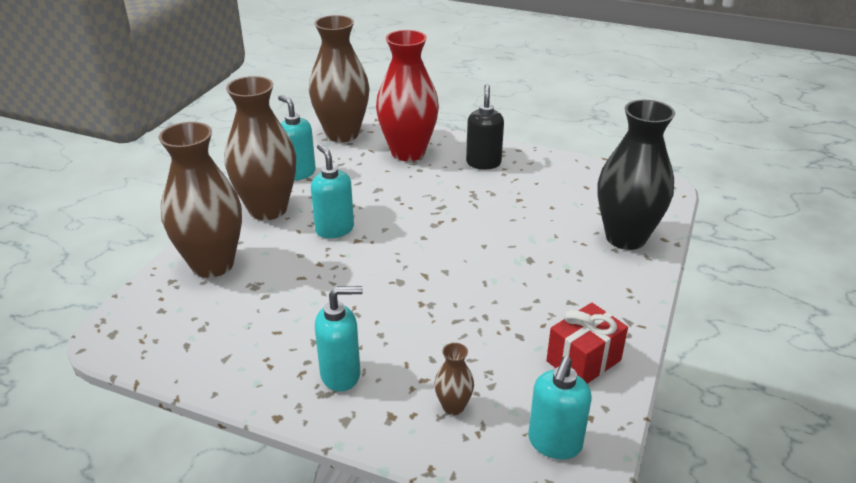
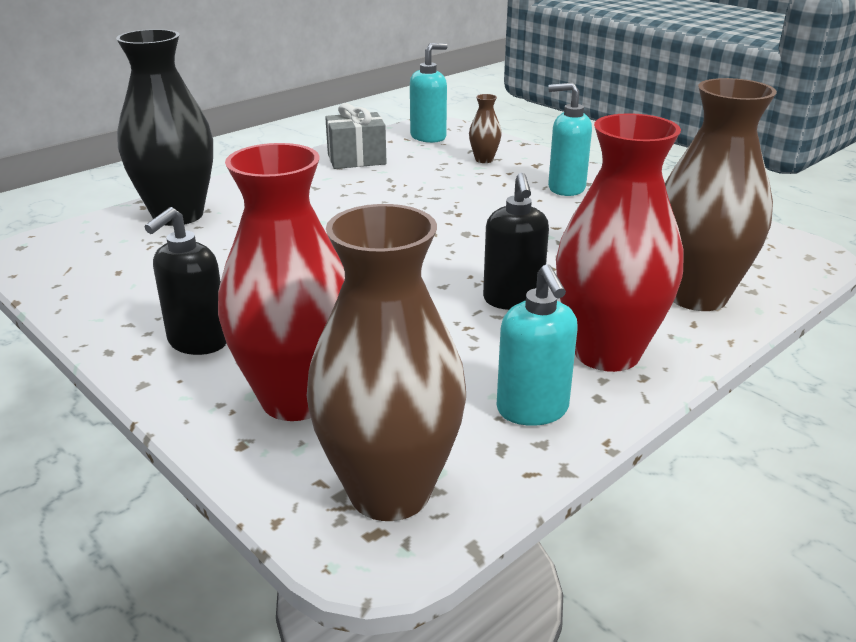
camera: 155 degrees left, 5 degrees down
brown vase [225,76,296,220] -> red vase [556,113,684,372]
turquoise soap dispenser [311,144,354,238] -> black soap dispenser [483,173,549,310]
red gift [546,303,628,384] -> grey gift [325,103,387,169]

